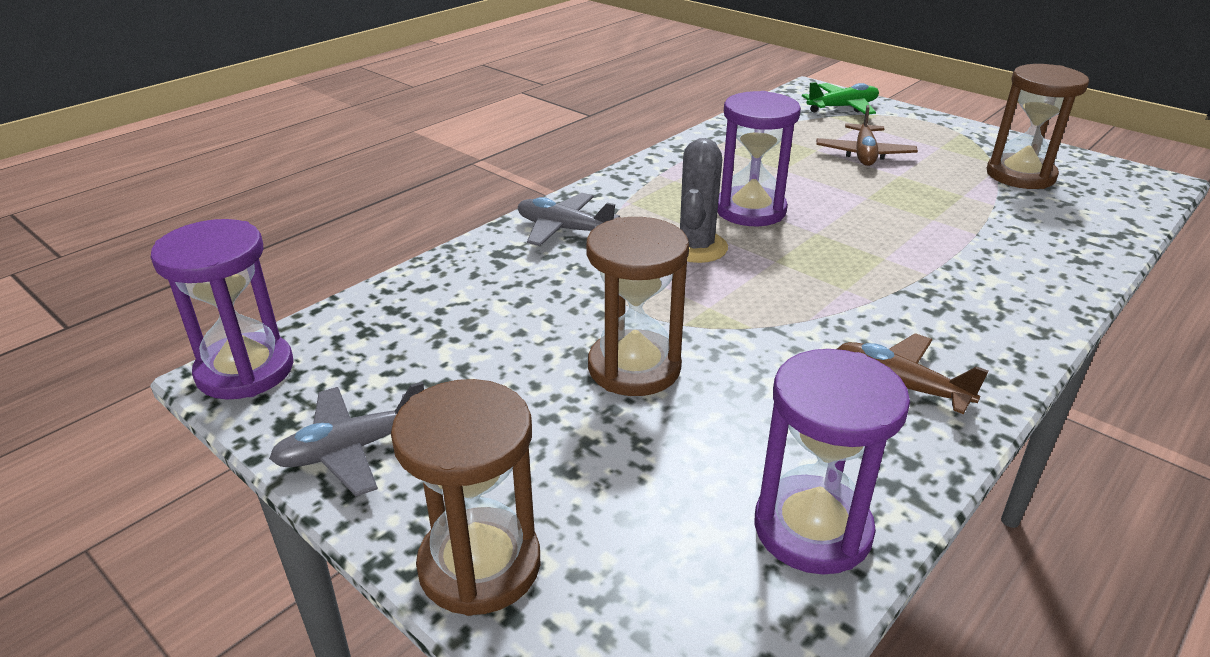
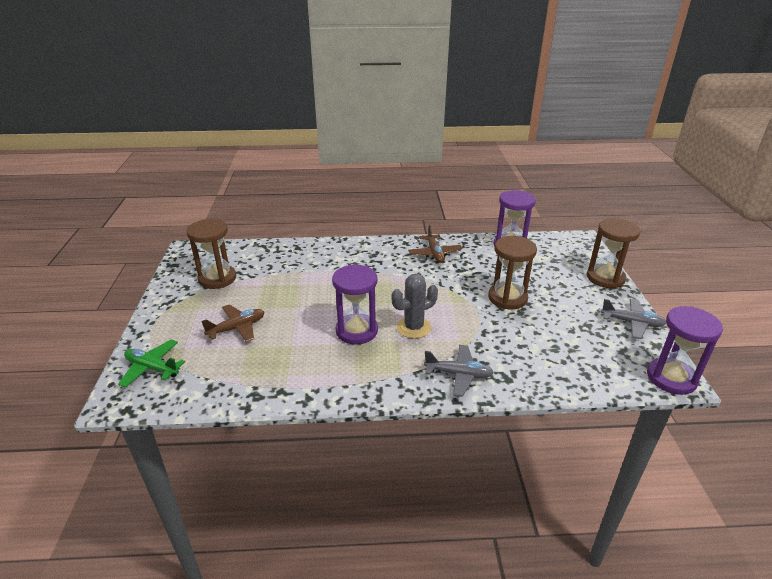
camera: 135 degrees left, 0 degrees up
grey plane [518,193,620,246] -> grey plane turned 60 degrees counterclockwise [424,345,494,397]

